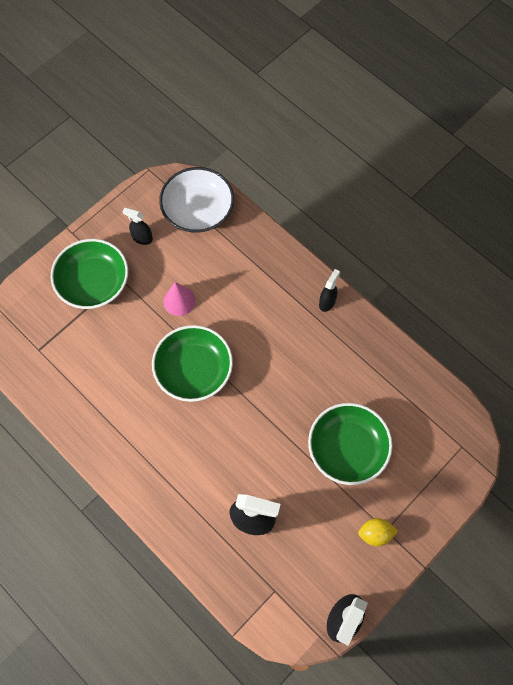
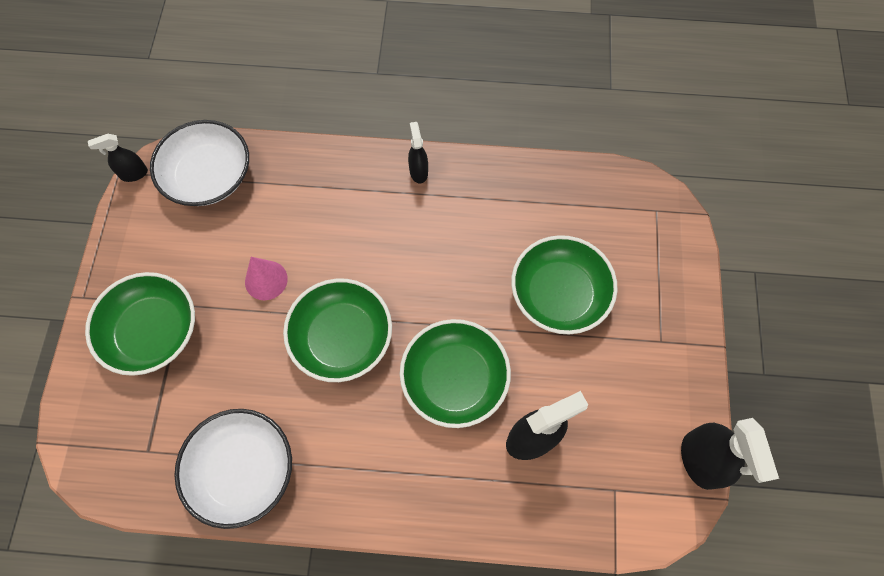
camera: 40 degrees left, 0 degrees up
black spray bottle [123,208,153,245] -> black spray bottle moved to [88,134,148,182]
yellow lemon [358,518,398,546] -> none
none -> white bowl [174,409,292,529]
none -> green bowl [400,319,511,428]

